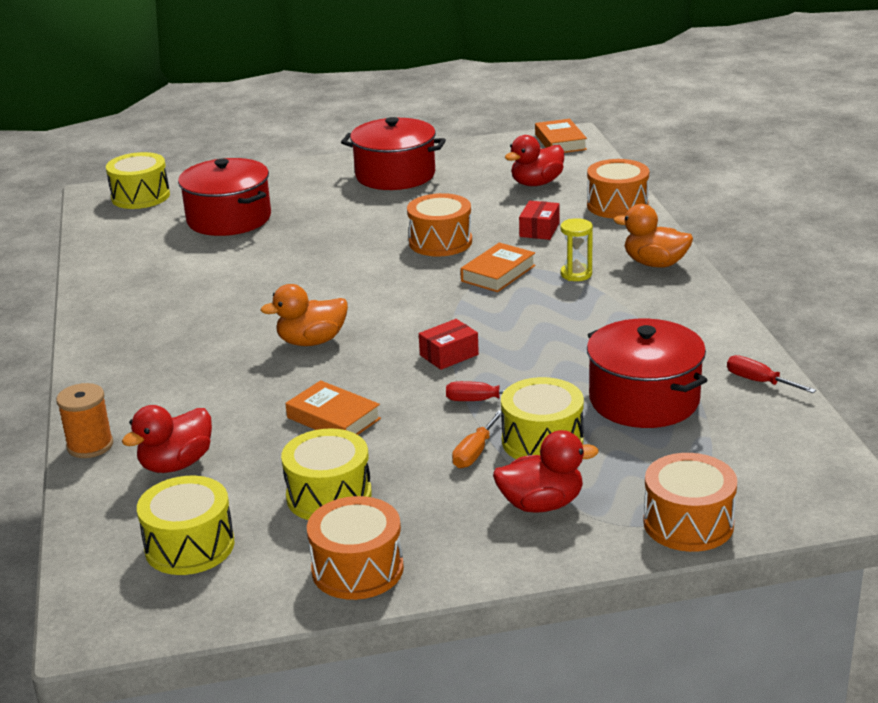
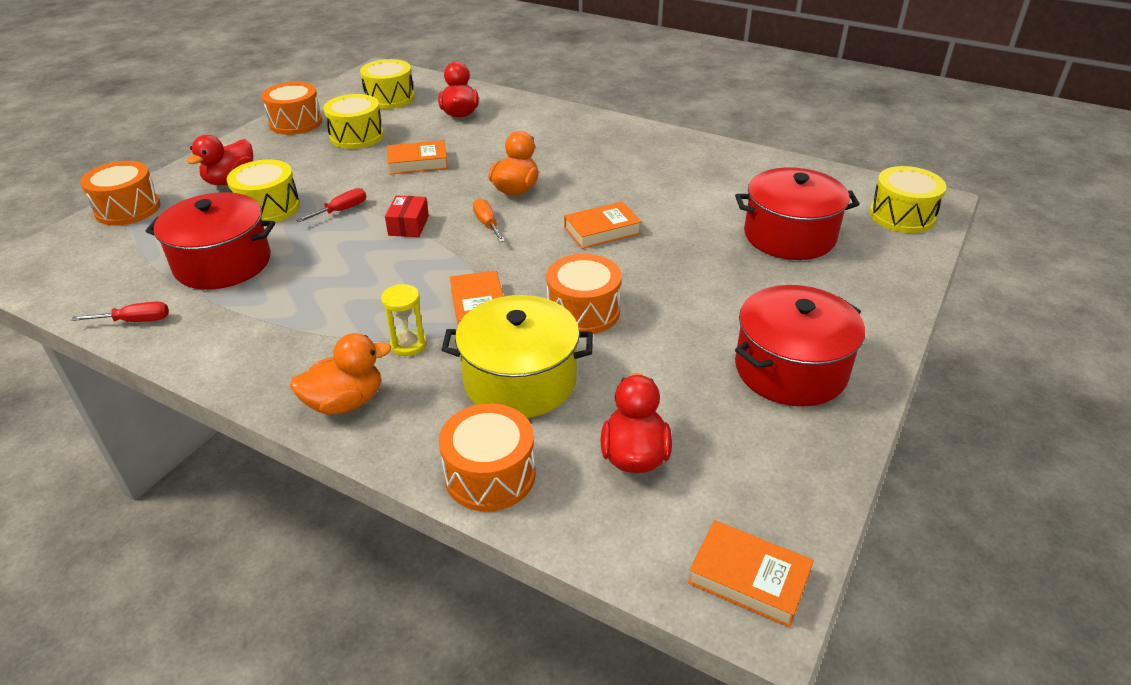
camera: 130 degrees right, 10 degrees up
orange spool [56,383,113,458] -> none
orange screwdriver [452,410,501,468] -> orange screwdriver moved to [473,198,505,242]
red box [519,201,560,240] -> yellow pot [442,295,593,418]
none -> orange book [564,202,642,249]

